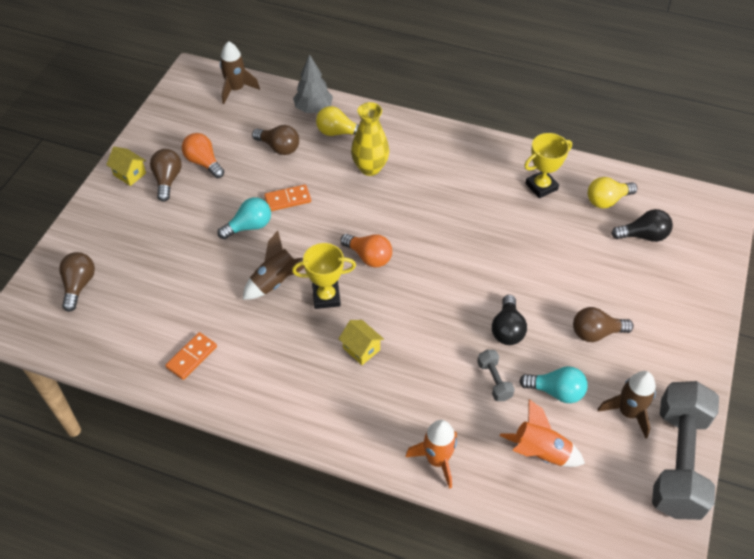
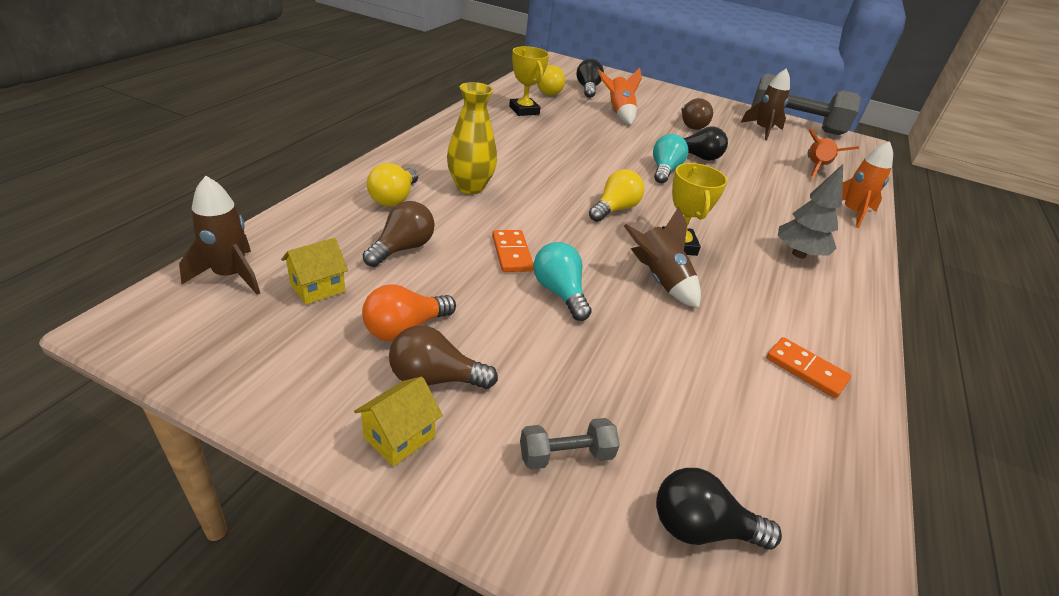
camera: 90 degrees left, 15 degrees down
brown light bulb [59,252,95,312] -> black light bulb [656,468,782,550]
grey tree [293,54,333,113] -> grey tree moved to [778,164,843,258]
yellow house [339,320,384,365] -> yellow house moved to [281,238,348,305]
orange light bulb [340,234,392,267] -> yellow light bulb [589,169,644,222]
grey dumbbell [477,350,515,401] -> grey dumbbell moved to [520,418,620,470]
turquoise light bulb [519,366,588,403] -> turquoise light bulb moved to [653,134,688,183]
none -> orange rocket [598,68,642,125]

